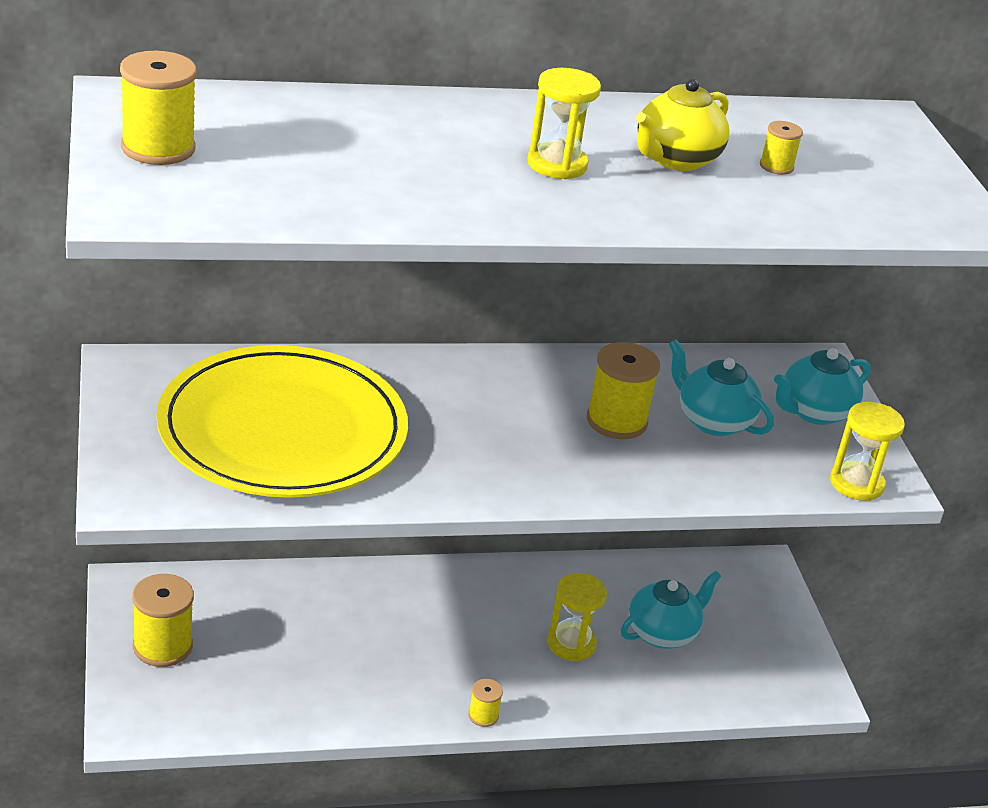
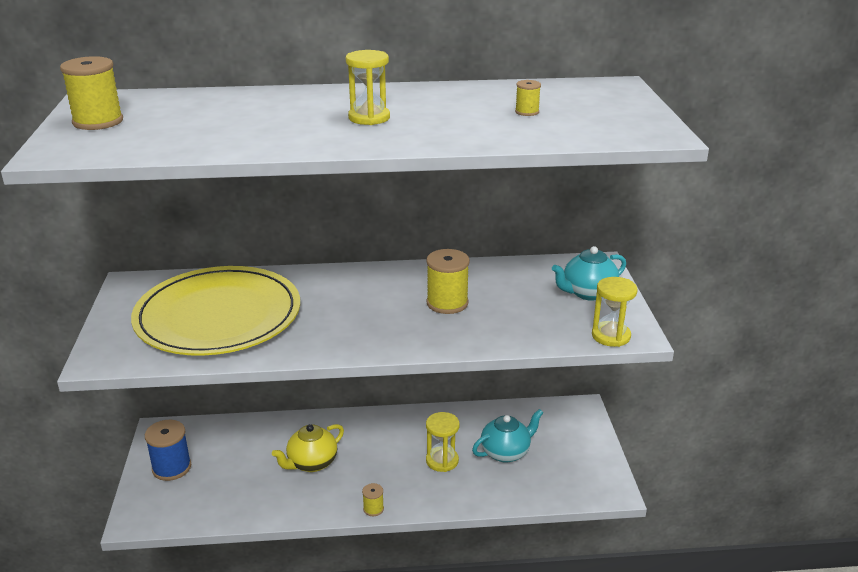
camera: 10 degrees right, 5 degrees down
yellow spool [132,574,194,667] -> blue spool [145,420,191,481]
yellow teapot [636,79,729,171] -> yellow teapot moved to [272,424,344,472]
turquoise teapot [669,339,774,436] -> none

